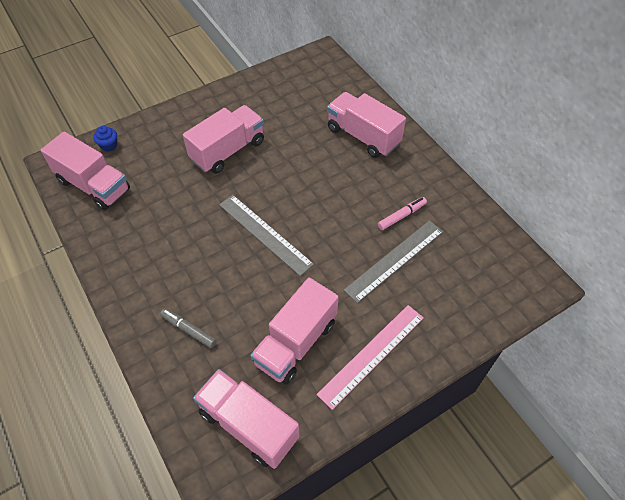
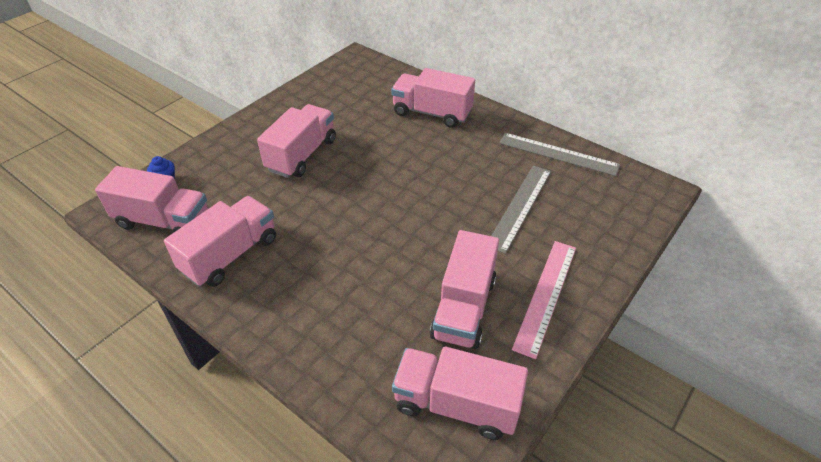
camera: 20 degrees left, 10 degrees down
grey marker [160,308,217,348] -> none
grey ruler [219,195,314,276] -> grey ruler moved to [499,133,620,176]
pink marker [378,197,427,230] -> none
none -> pink truck [164,196,276,287]

